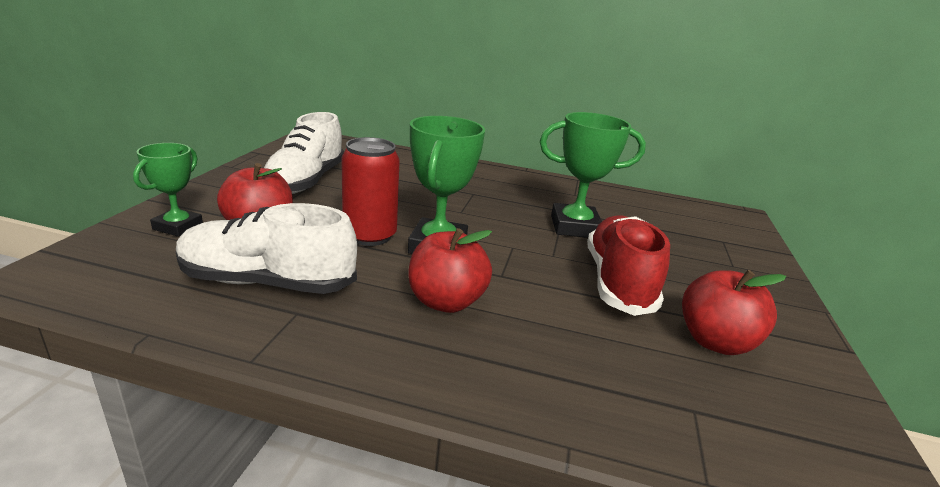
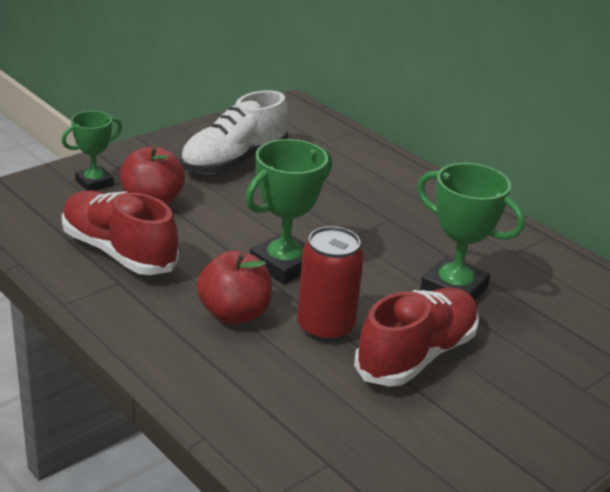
camera: 35 degrees right, 5 degrees up
white shoe [176,203,357,294] -> red shoe [62,191,179,275]
red can [341,137,400,246] -> red can moved to [297,226,364,342]
red apple [682,270,786,355] -> none

